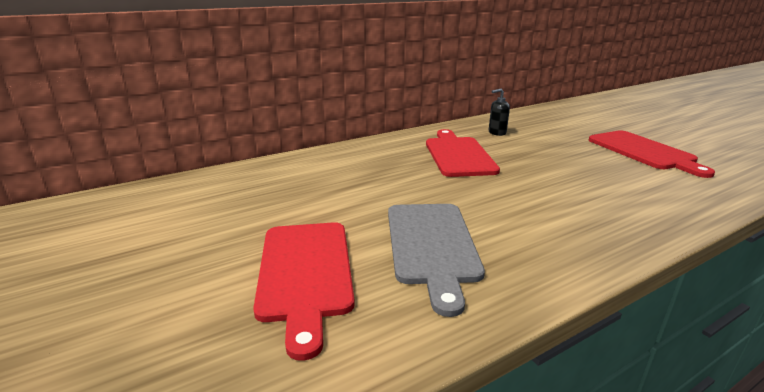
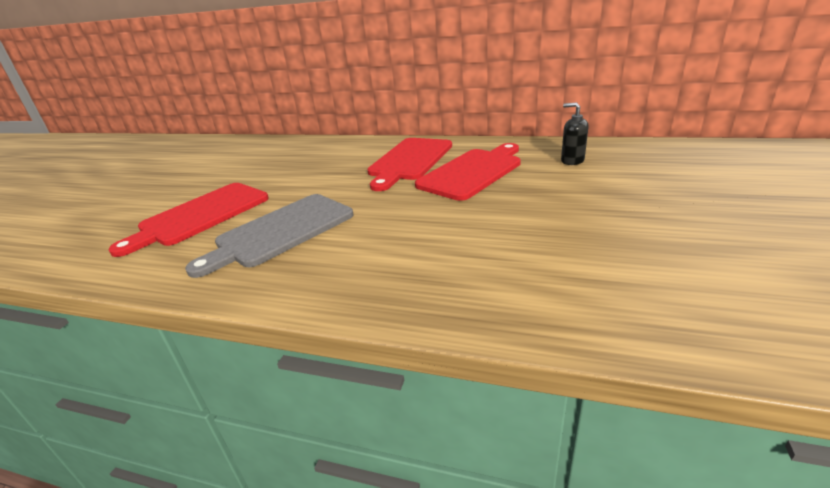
camera: 50 degrees right, 5 degrees up
red cutting board [589,130,715,178] -> red cutting board moved to [367,138,452,191]

